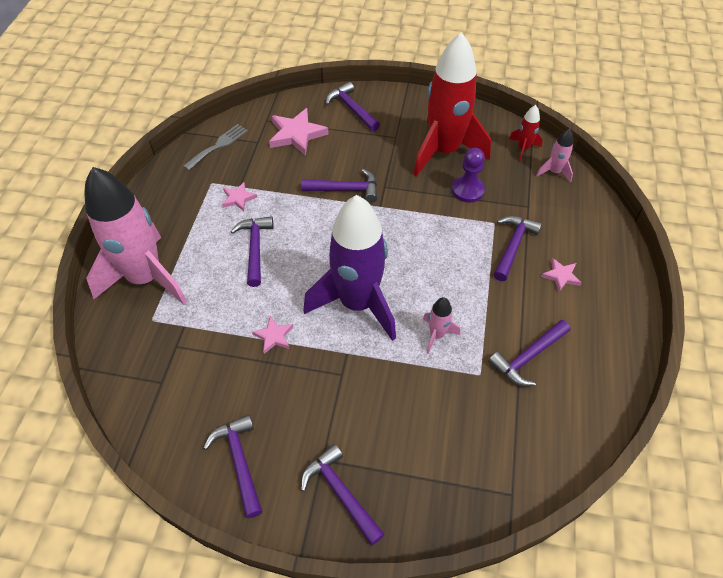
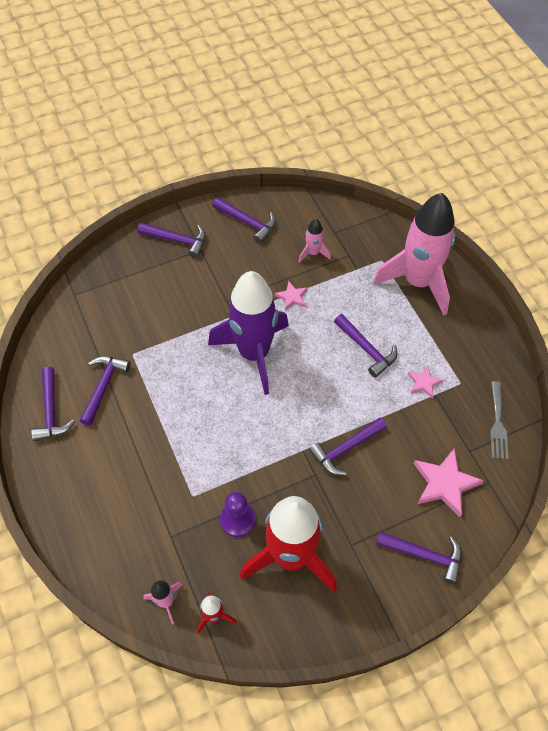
camera: 145 degrees right, 5 degrees up
pink rocket [423,297,460,354] -> pink rocket moved to [299,219,331,263]
purple hammer [494,216,542,281] -> purple hammer moved to [31,367,75,441]
pink star [541,258,582,292] -> none

